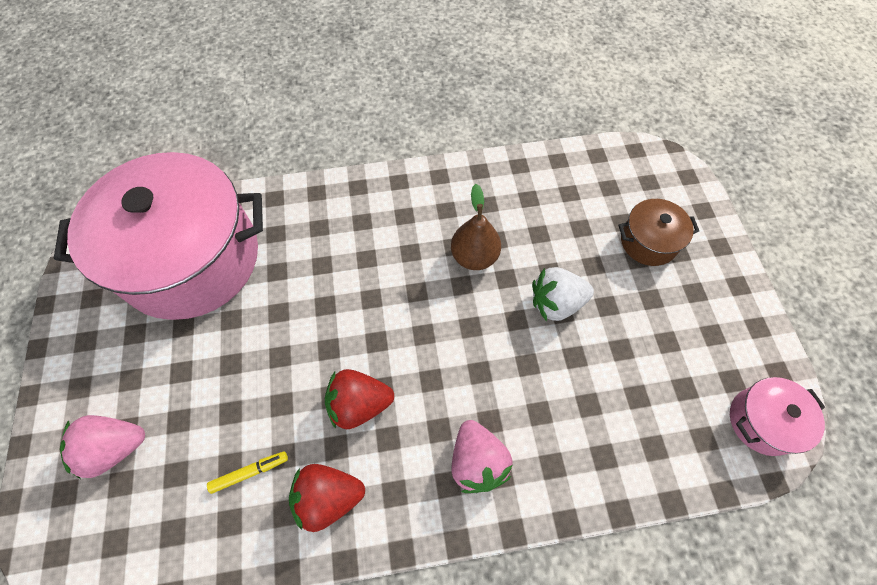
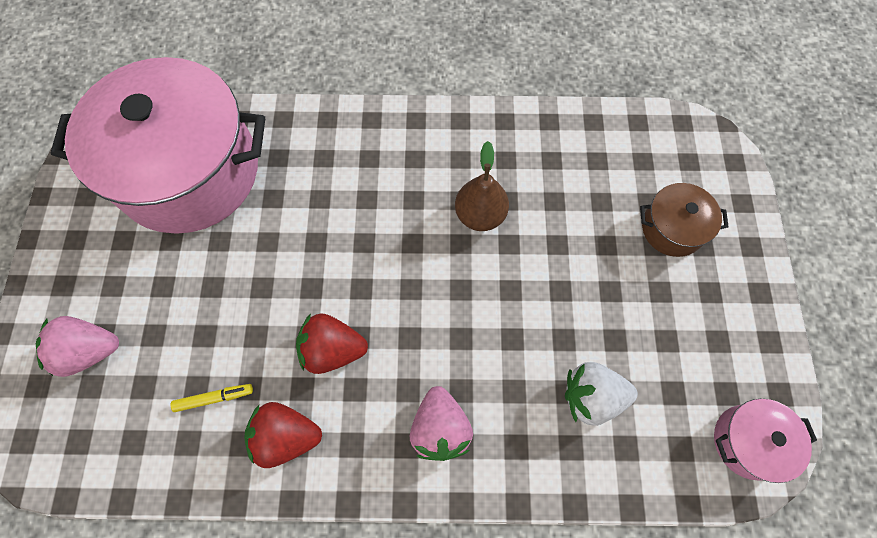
camera: 10 degrees right, 5 degrees up
white strawberry [532,267,594,322] -> white strawberry moved to [565,362,638,425]

